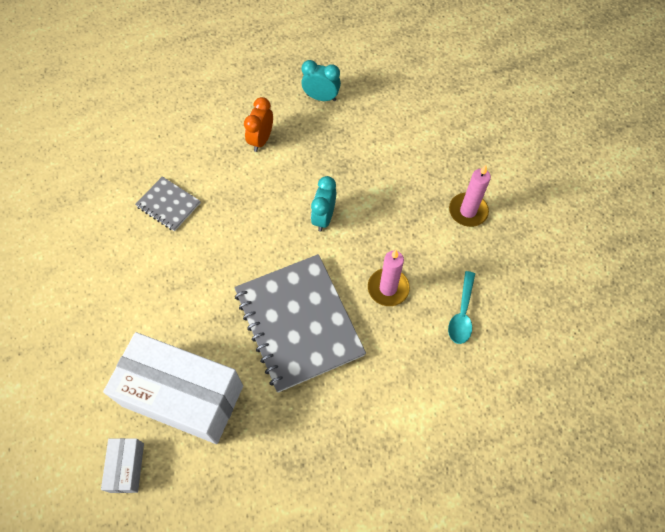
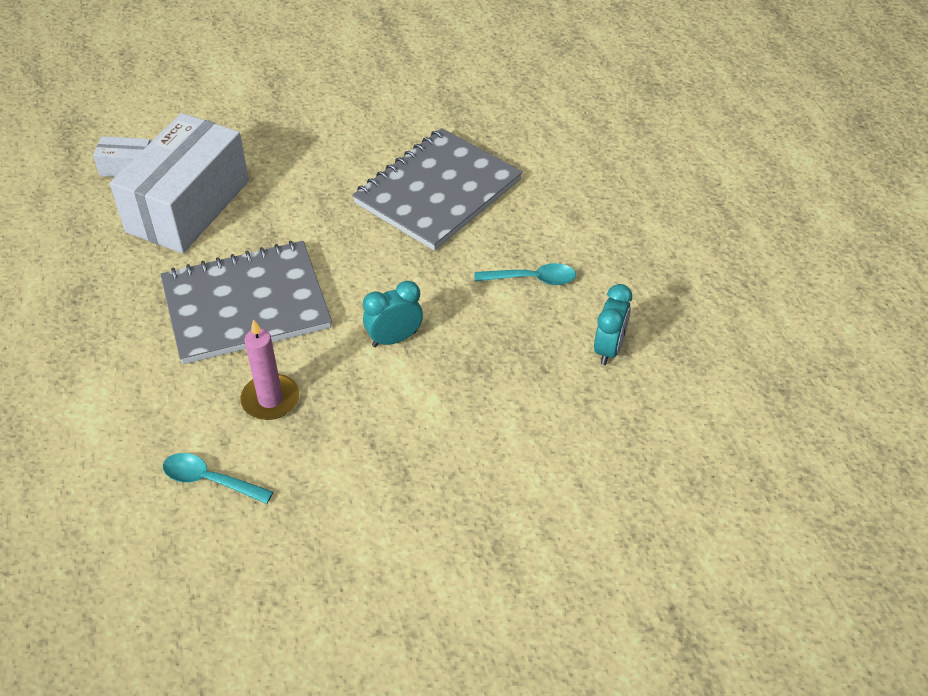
camera: 95 degrees right, 15 degrees down
grey notebook [135,176,201,231] -> grey notebook [352,128,523,251], size x2.10
orange clock [244,97,273,152] -> turquoise spoon [475,263,576,285]
turquoise clock [311,176,336,232] -> turquoise clock turned 45 degrees counterclockwise [363,281,423,347]
pink candle [449,165,491,227] -> none

